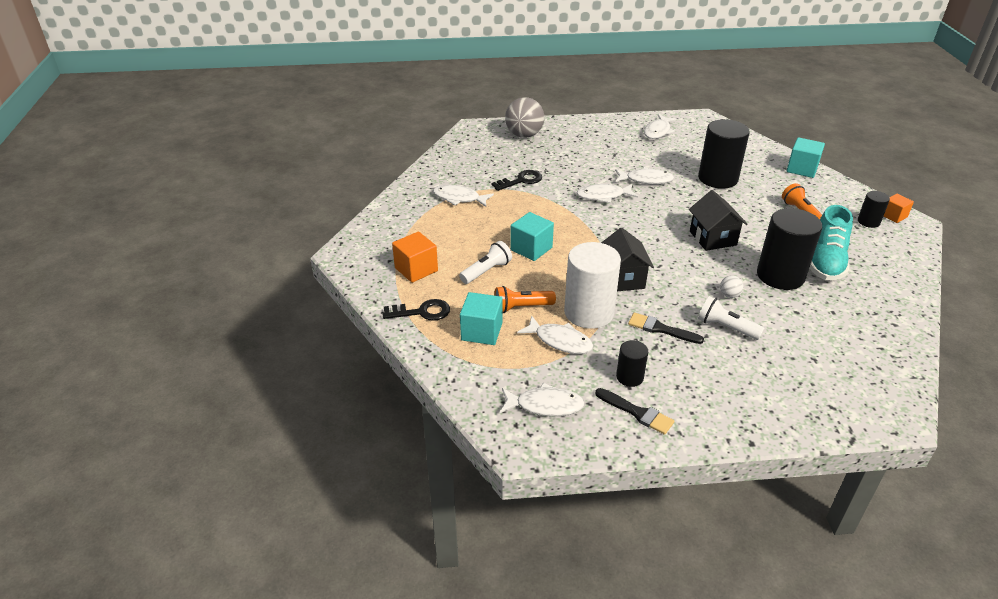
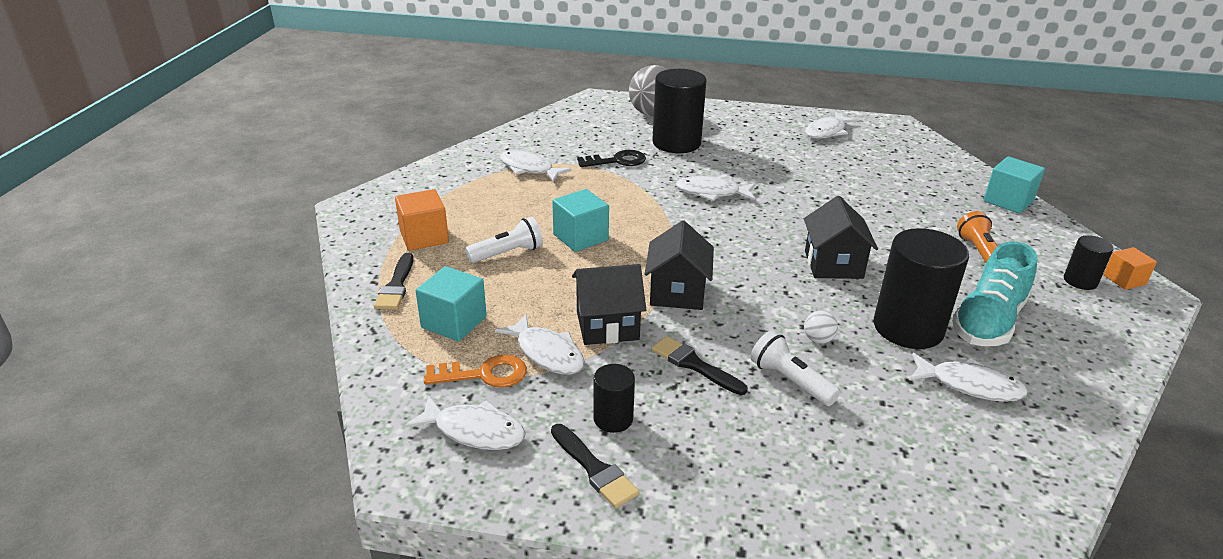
camera: 15 degrees right, 5 degrees down
black key [383,299,450,321] -> black brush [374,253,414,310]
orange flashlight [494,286,556,313] -> none
white cylinder [564,242,621,329] -> black house [572,264,646,345]
white fish [615,167,674,184] -> white fish moved to [909,353,1028,402]
black cylinder [698,119,750,189] -> black cylinder moved to [652,69,706,153]
none -> orange key [424,354,527,388]

